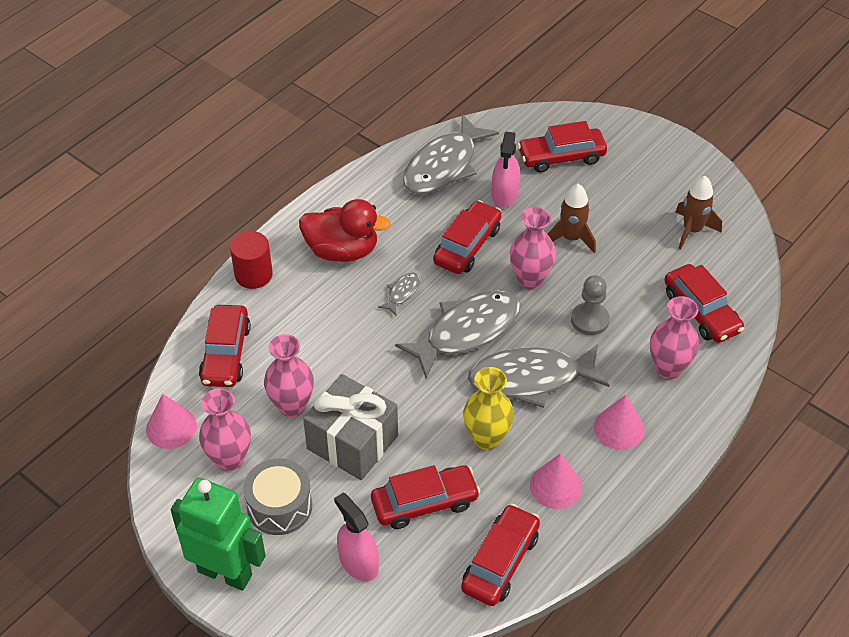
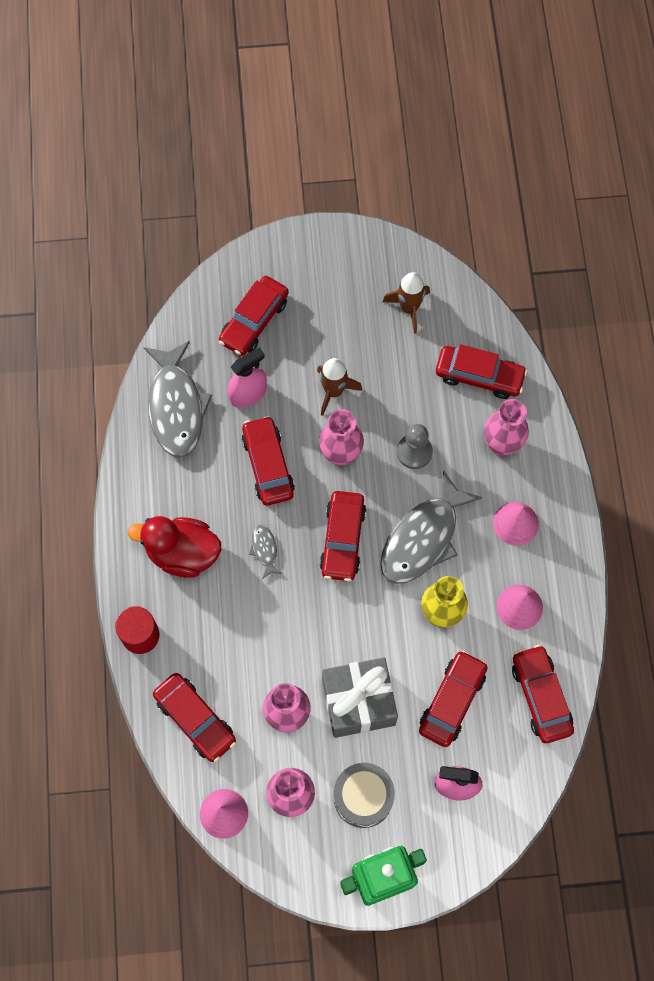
camera: 45 degrees left, 20 degrees up
red duck [299,199,391,262] -> red duck turned 135 degrees counterclockwise [127,516,222,578]
grey fish [395,291,521,379] -> red car [320,491,366,581]
pink spray bottle [492,132,520,208] -> pink spray bottle turned 90 degrees counterclockwise [227,347,267,408]

